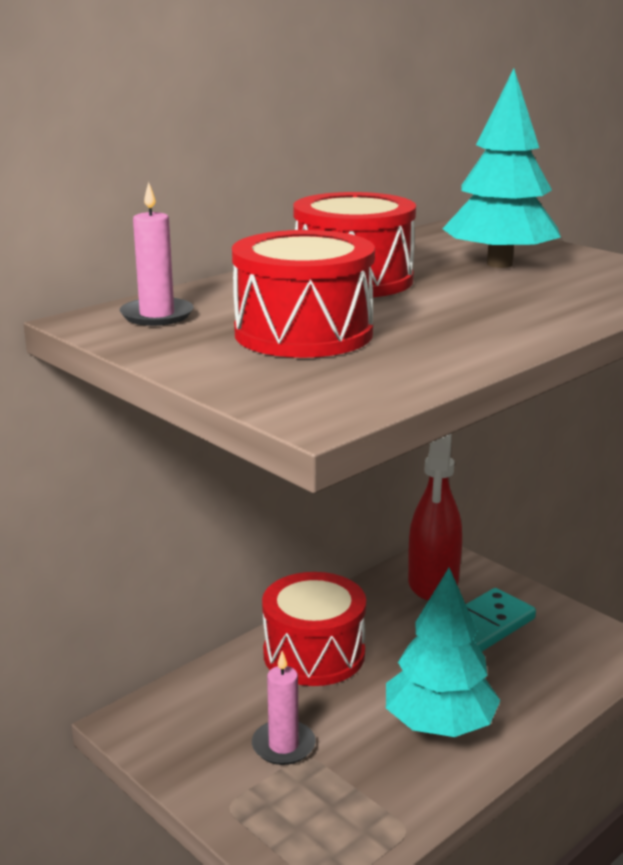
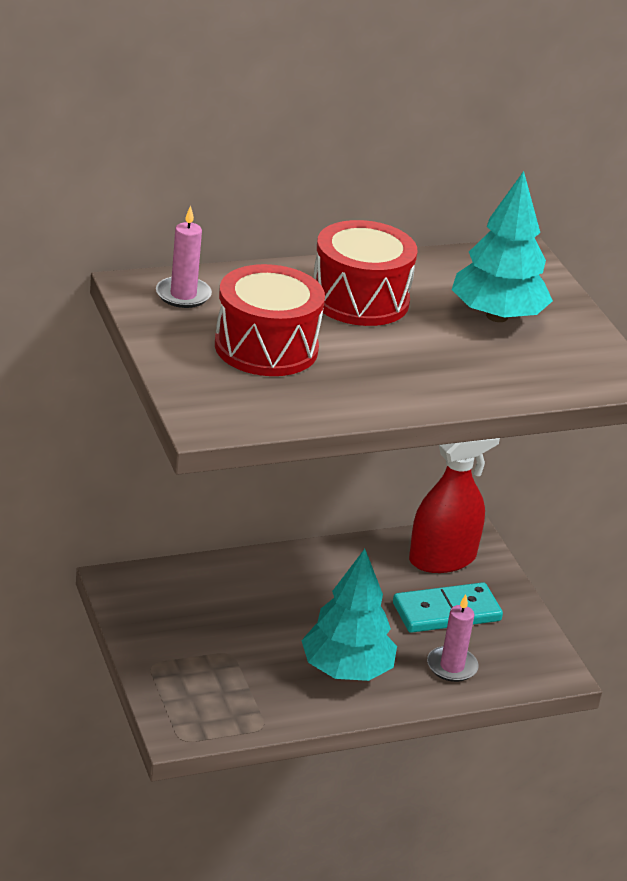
camera: 20 degrees right, 10 degrees up
pink candle [252,651,316,765] -> pink candle moved to [427,594,479,682]
red drum [262,572,366,686] -> none
red spray bottle [408,434,462,601] -> red spray bottle turned 150 degrees counterclockwise [409,438,500,573]

